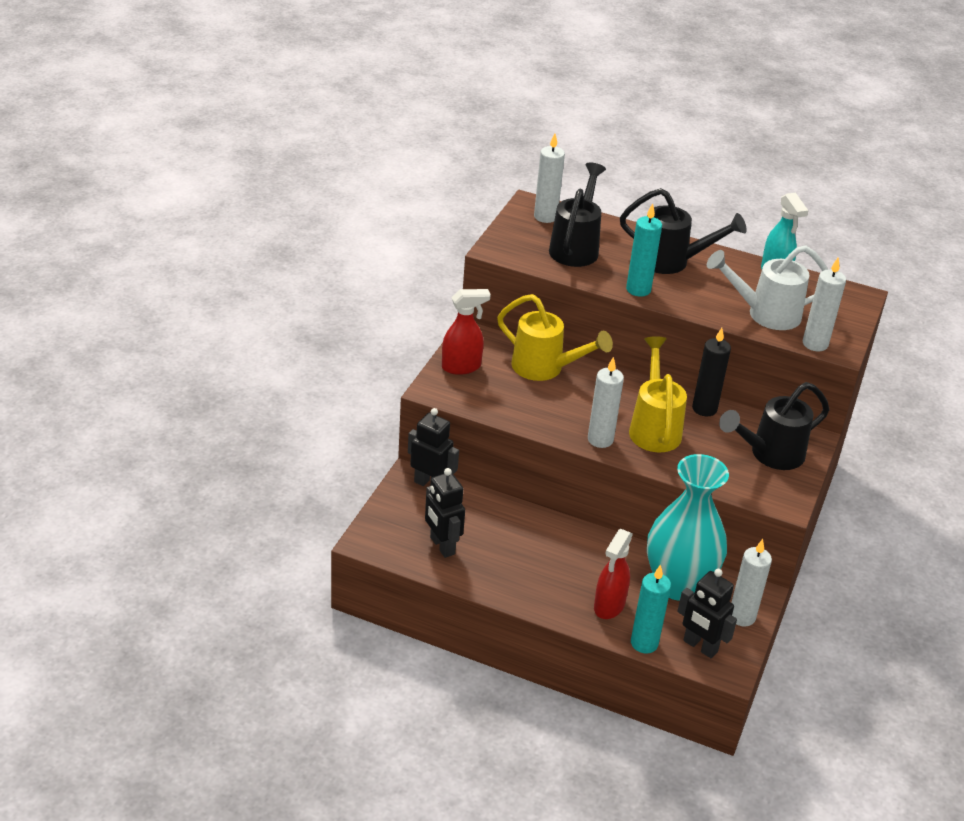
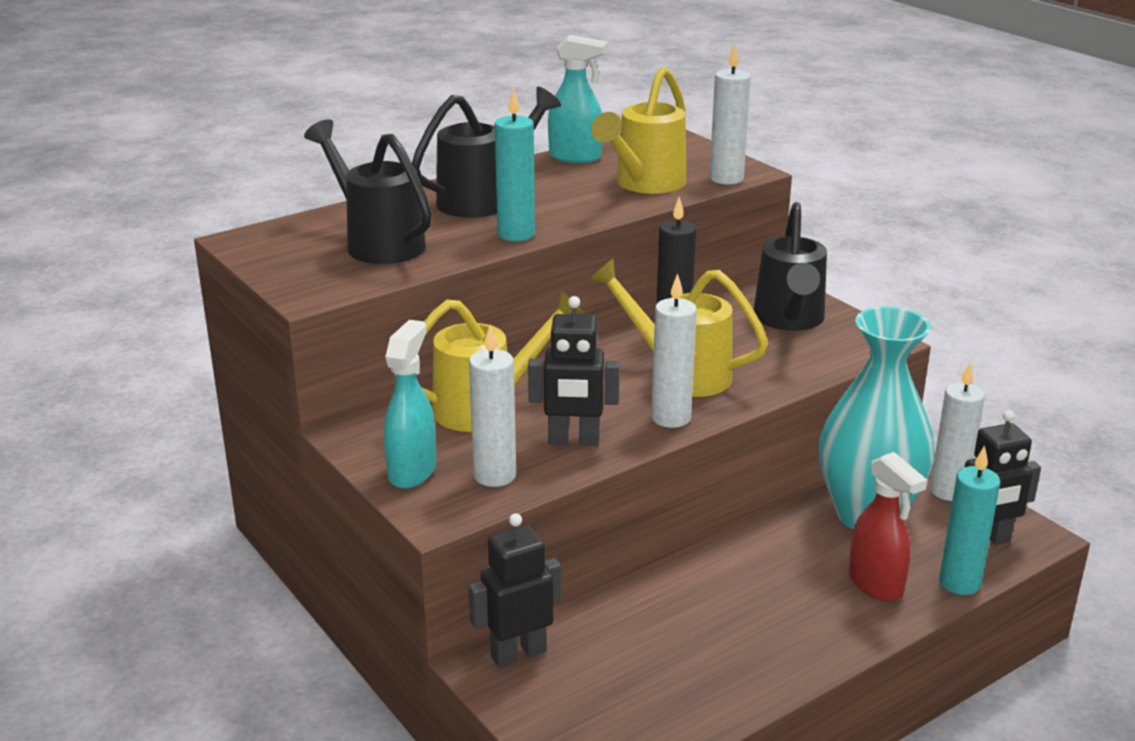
camera: 55 degrees left, 10 degrees down
black robot [425,468,465,558] -> black robot moved to [528,296,620,446]
red spray bottle [442,289,491,375] -> turquoise spray bottle [384,320,436,489]
white candle [534,133,565,223] -> white candle moved to [469,324,516,487]
white watering can [707,245,829,330] -> yellow watering can [591,67,687,194]

